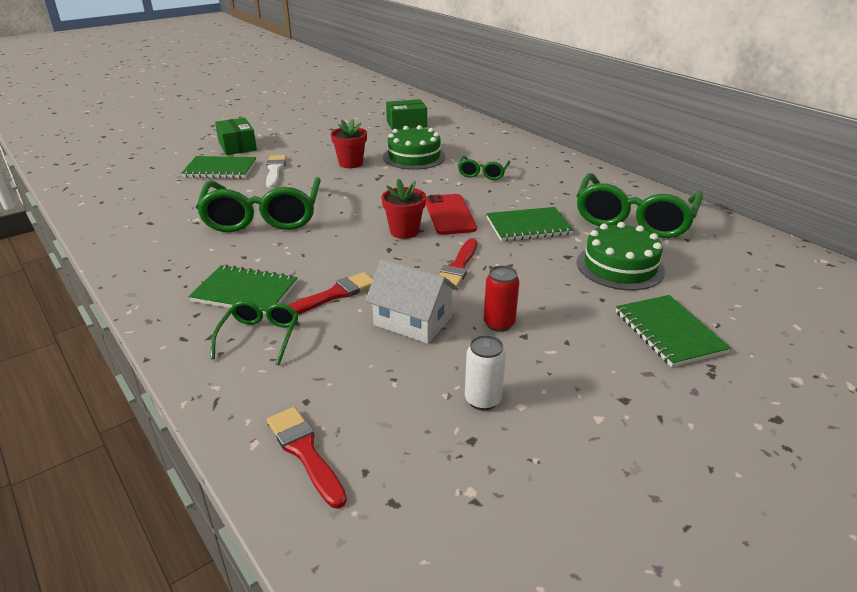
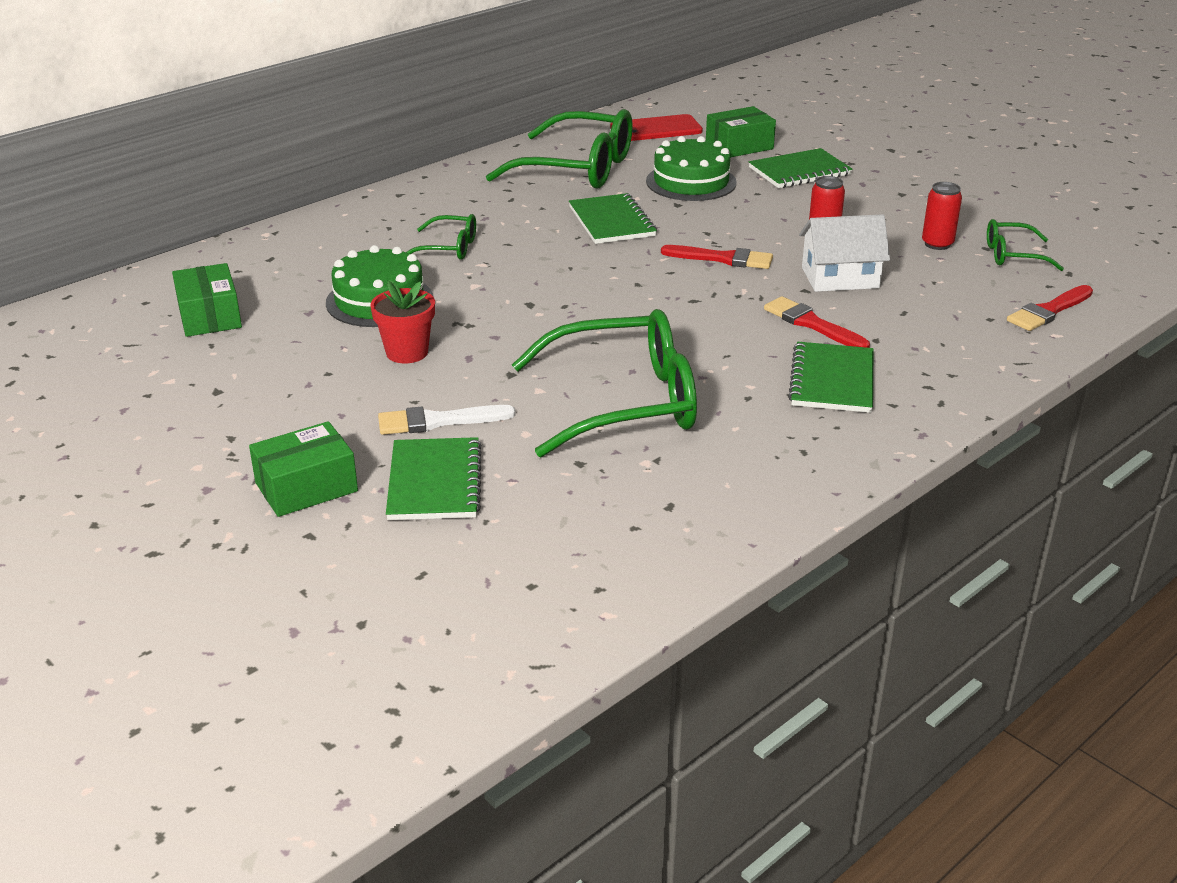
camera: 95 degrees left, 0 degrees up
green glasses [211,301,299,365] -> green glasses moved to [987,219,1064,271]
white house [365,259,459,344] -> white house turned 60 degrees clockwise [799,214,890,292]
red flower pot [381,179,426,239] -> none
red phone [426,194,477,235] -> red phone moved to [610,114,703,141]
white can [465,335,506,411] -> red can [922,182,962,250]
none -> green box [706,106,776,157]

